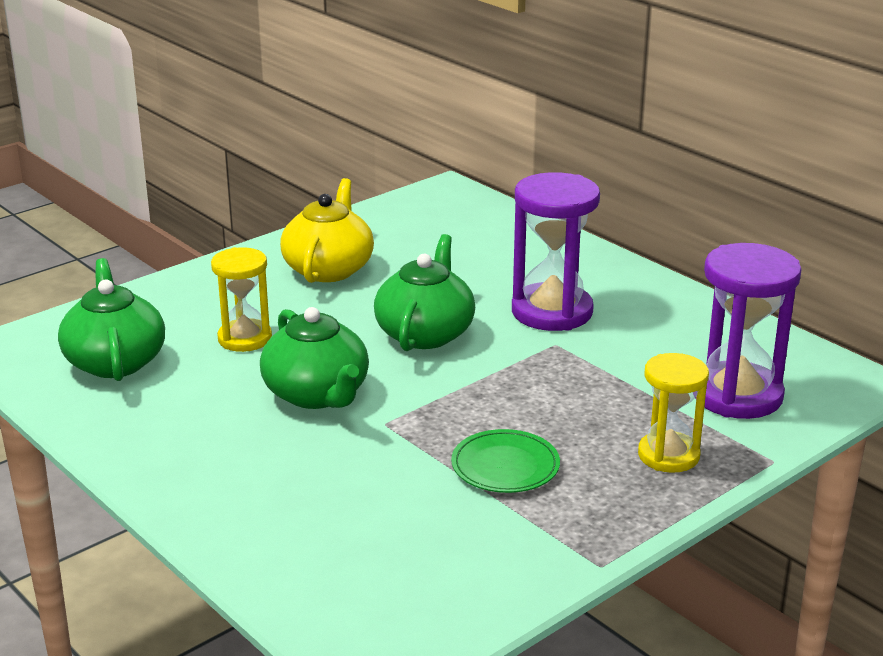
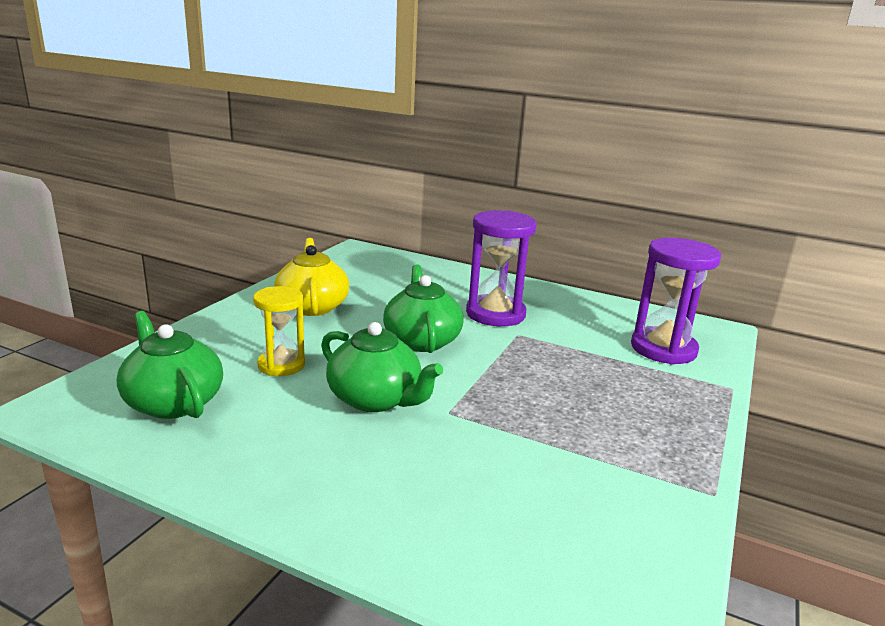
camera: 25 degrees left, 5 degrees down
green plate [451,429,560,493] -> none
yellow hourglass [638,353,709,473] -> none

